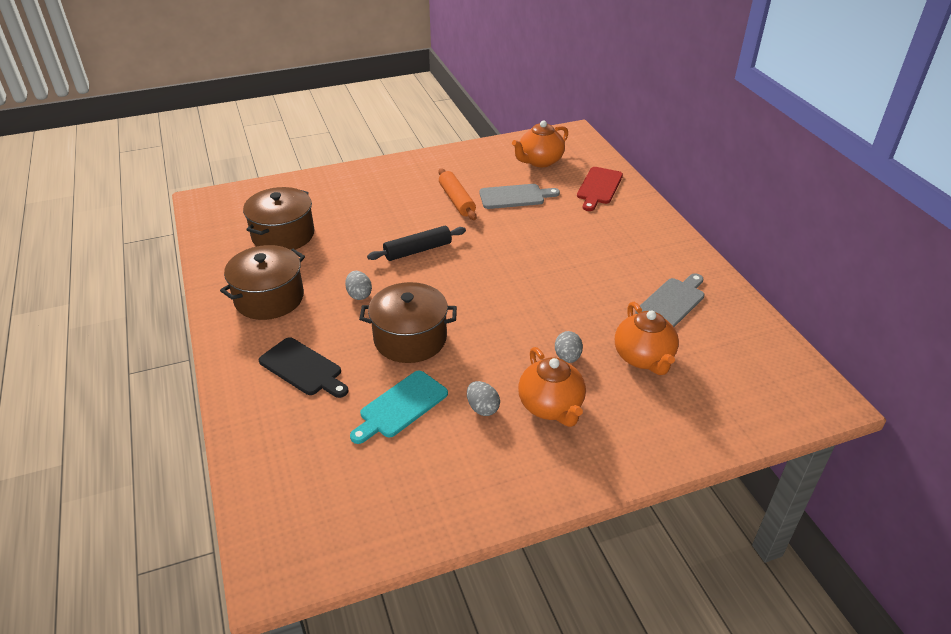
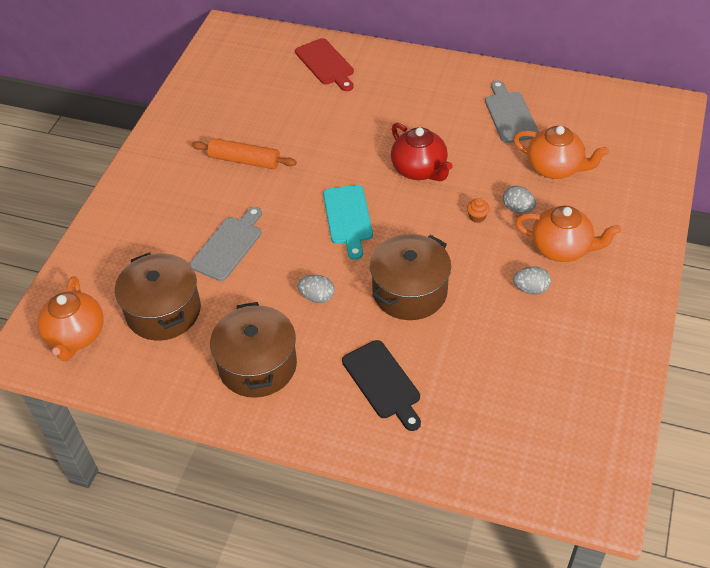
camera: 50 degrees left, 10 degrees up
black cutting board [258,337,349,398] -> black cutting board turned 75 degrees clockwise [342,340,421,431]
turquoise cutting board [350,371,448,444] -> turquoise cutting board moved to [323,185,373,260]
black rolling pin [367,226,466,261] -> none
grey cutting board [479,184,560,209] -> grey cutting board moved to [190,207,262,281]
orange teapot [512,121,568,167] -> orange teapot moved to [37,276,104,361]
none -> red teapot [391,123,453,181]
none -> orange cupcake [467,198,490,223]

